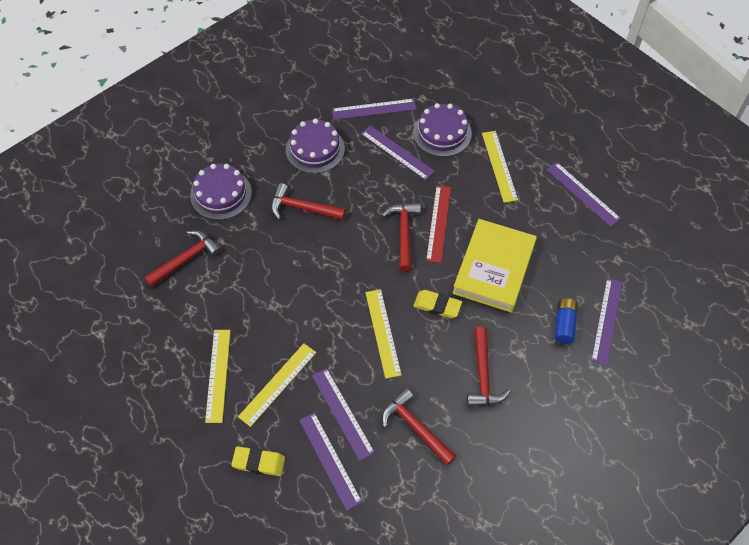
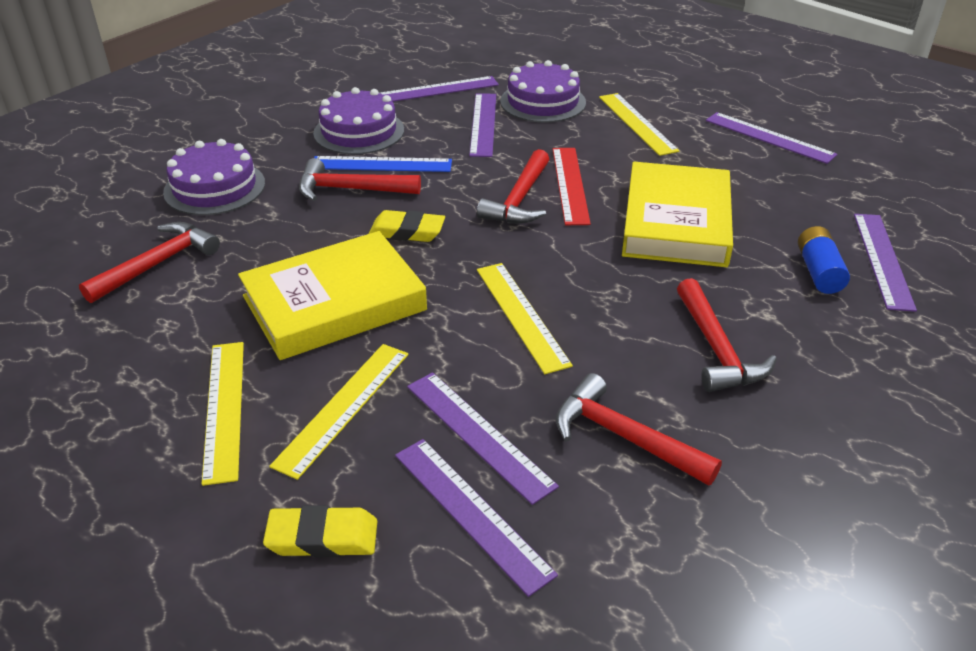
camera: 10 degrees left, 20 degrees down
purple ruler [361,125,435,180] -> purple ruler turned 60 degrees clockwise [469,93,496,157]
red hammer [382,203,421,272] -> red hammer turned 150 degrees counterclockwise [477,149,549,223]
yellow eraser [413,290,462,318] -> yellow eraser moved to [369,210,445,242]
none -> yellow book [238,231,427,360]
none -> blue ruler [314,156,452,172]

